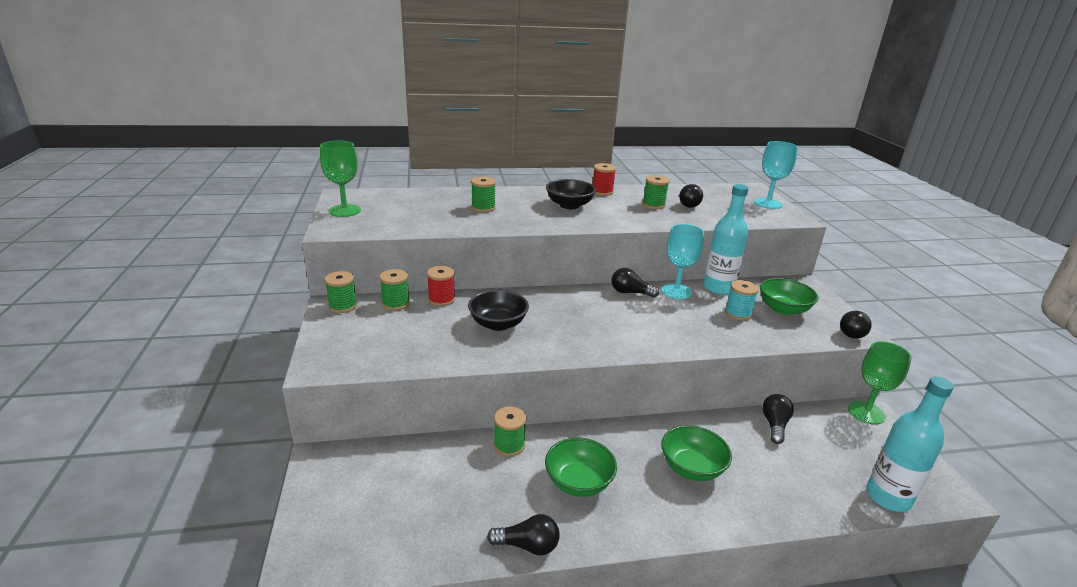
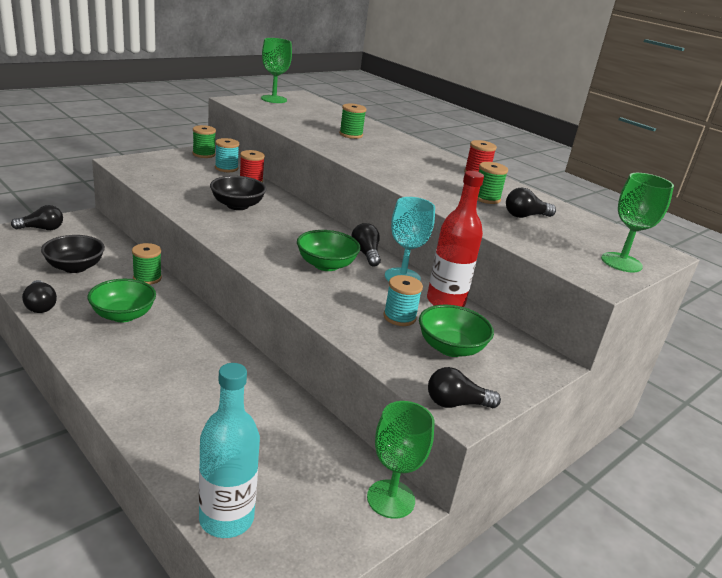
camera: 55 degrees right, 0 degrees up
green spool [379,269,410,310] -> turquoise spool [215,138,239,172]
black bowl [546,179,596,209] -> black bowl moved to [41,235,105,273]
green bowl [661,425,732,481] -> green bowl moved to [297,230,361,271]
turquoise bottle [703,184,749,295] -> red bottle [427,171,484,307]
turquoise goblet [754,141,798,209] -> green goblet [601,173,674,272]
black light bulb [762,394,794,444] -> black light bulb moved to [11,205,63,230]

